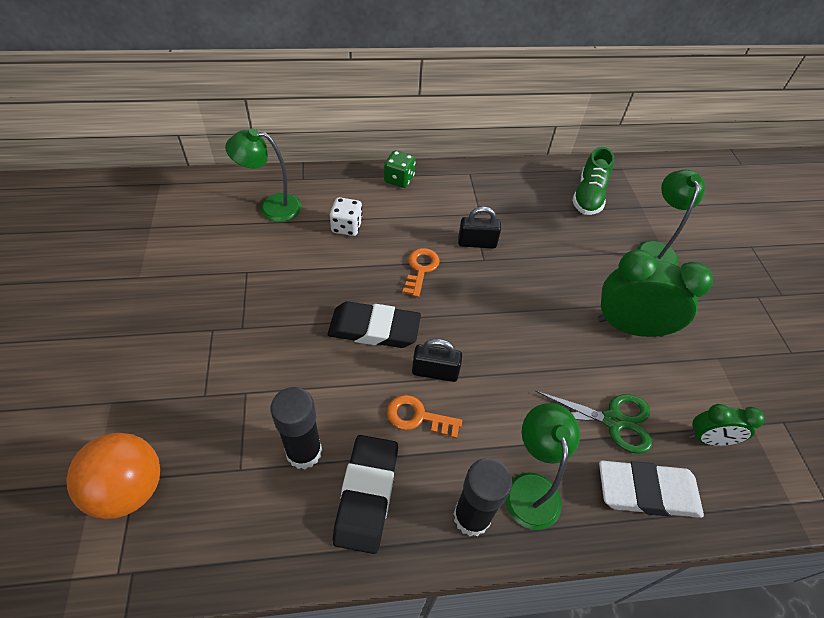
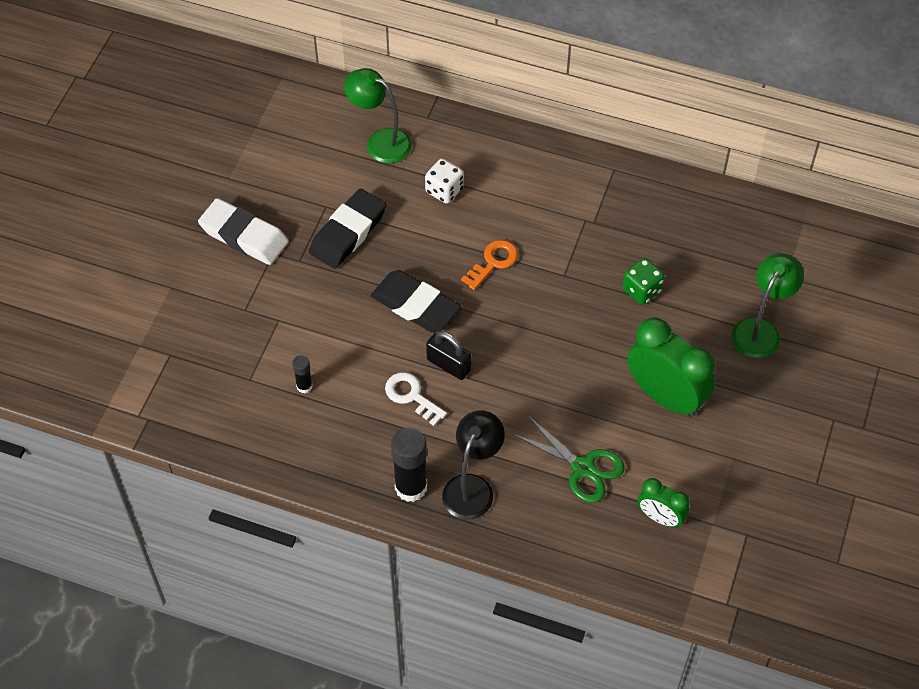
camera: 30 degrees right, 5 degrees up
orange ball [66,433,160,519] -> none
black glue stick [270,387,322,469] -> black glue stick [292,355,313,393], size x0.51
black eraser [333,435,398,554] -> black eraser moved to [309,189,386,269]
green dice [384,151,416,188] -> green dice moved to [622,258,665,305]
orange key [387,395,462,439] -> white key [385,372,447,426]
black padlock [458,206,501,249] -> none
green lamp [505,403,580,530] -> black lamp [442,410,505,520]
green shoe [572,147,614,215] -> none
white eraser [599,461,704,518] -> white eraser moved to [198,198,289,265]

